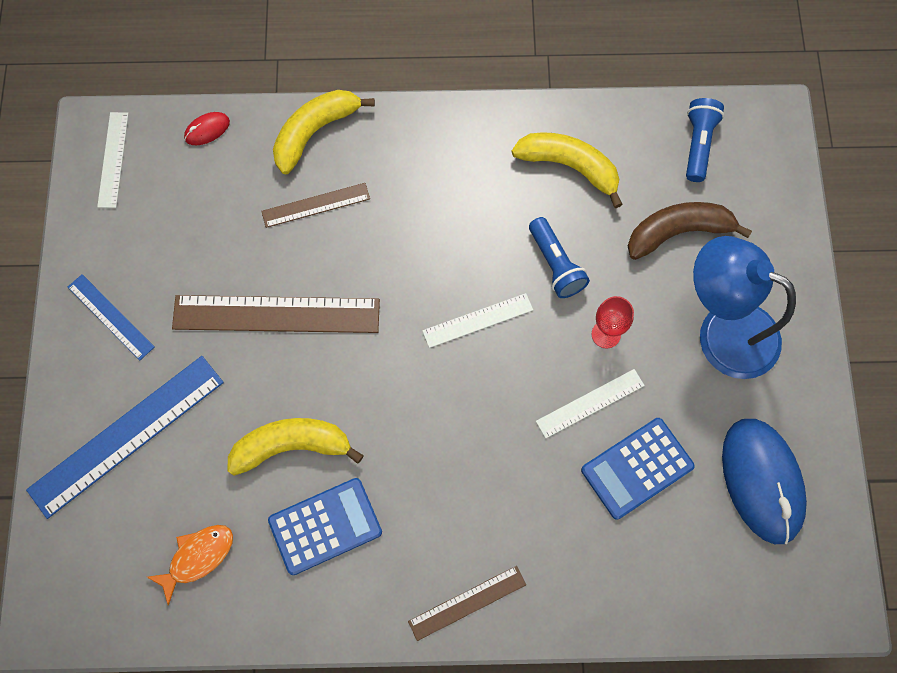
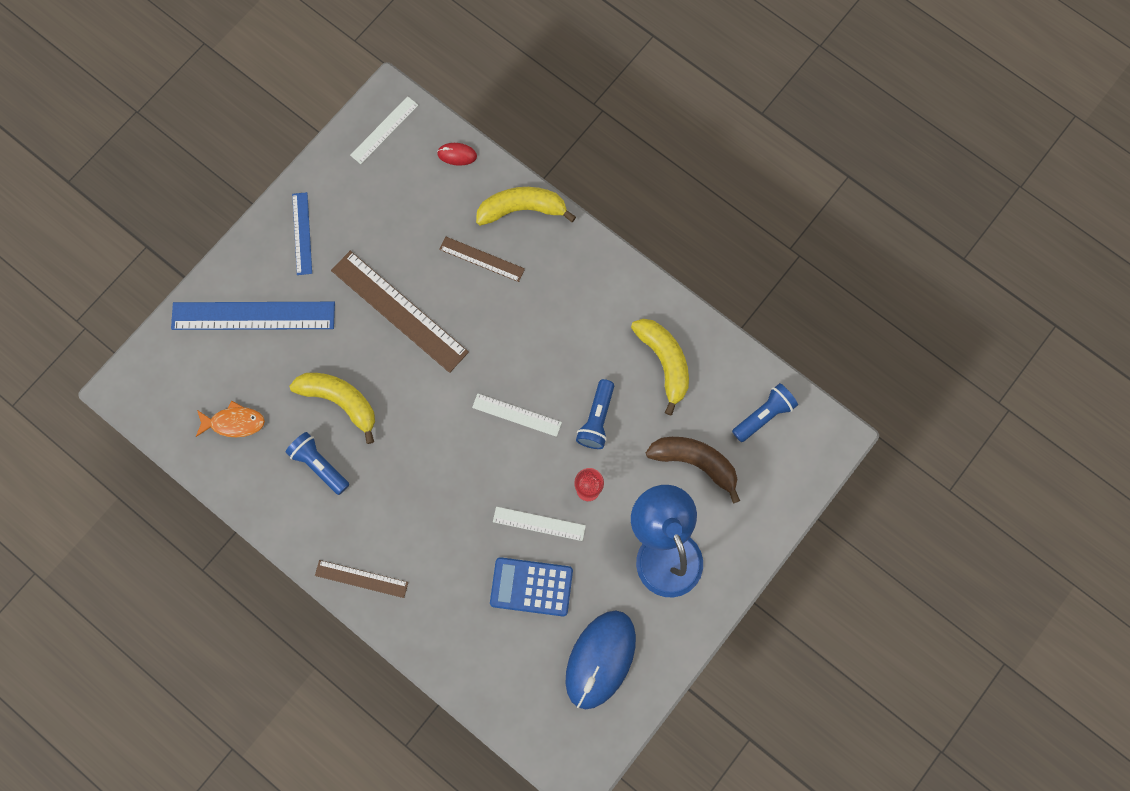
camera: 40 degrees right, 5 degrees up
blue calculator [268,478,382,575] -> blue flashlight [286,432,349,495]

